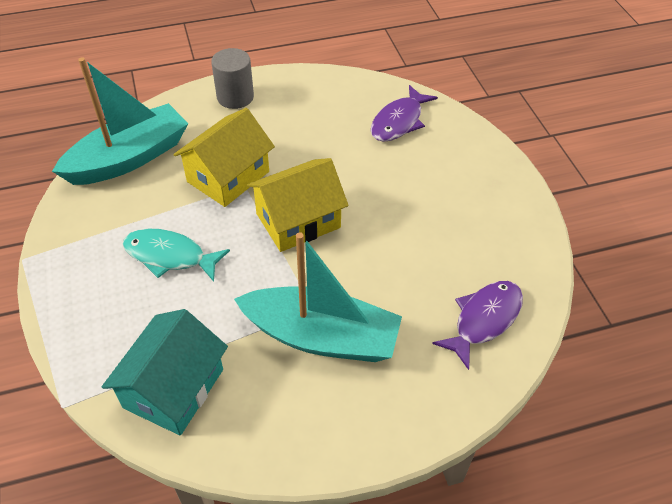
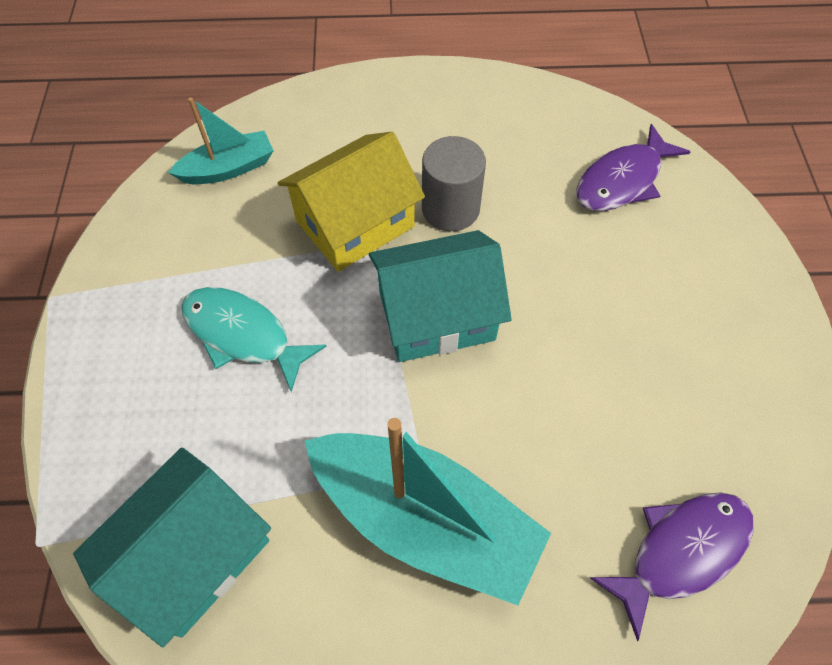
camera: 15 degrees right, 10 degrees up
turquoise boat [52,57,188,185] -> turquoise boat [168,97,273,184], size x0.54
grey cylinder [211,48,254,109] -> grey cylinder moved to [422,136,486,231]
yellow house [247,158,349,252] -> turquoise house [369,230,512,362]

